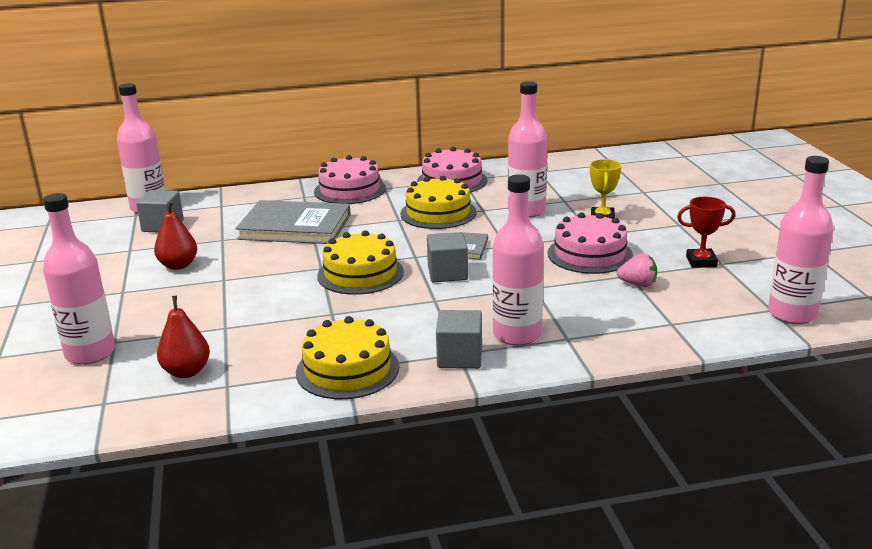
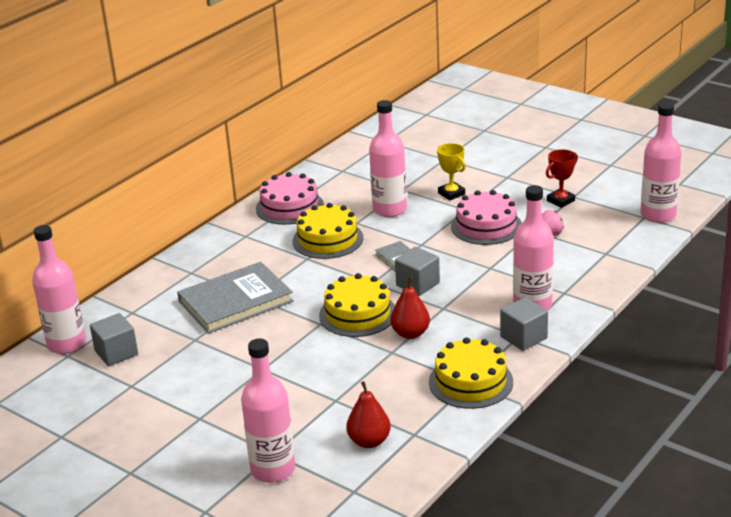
camera: 40 degrees left, 5 degrees up
red pear [154,201,197,270] -> red pear moved to [390,277,430,339]
pink cake [314,155,386,204] -> none

